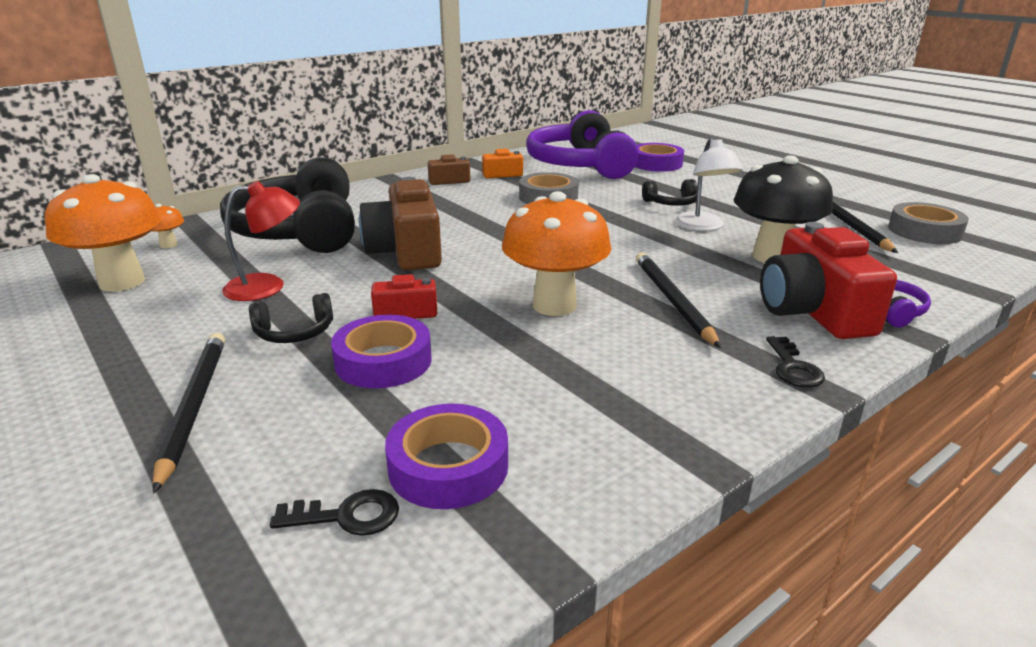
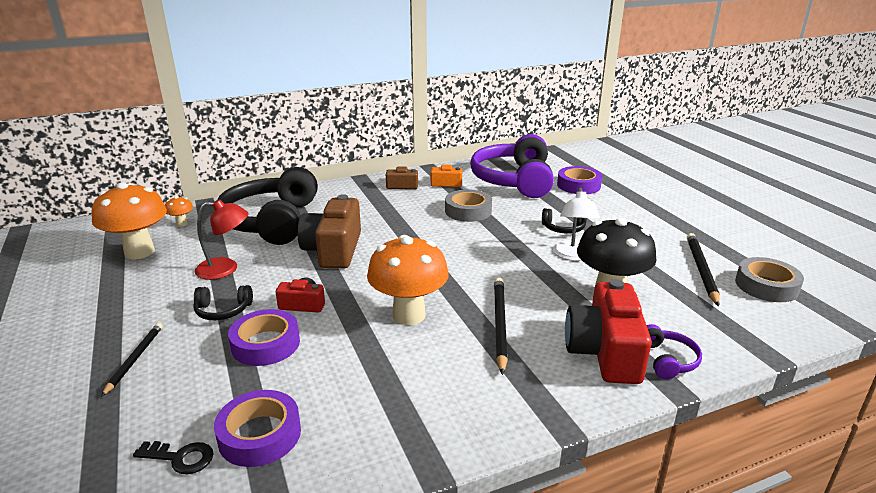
camera: 15 degrees right, 0 degrees up
black pencil [152,333,225,494] -> black pencil [101,323,163,397], size x0.66
black key [766,336,825,388] -> none

